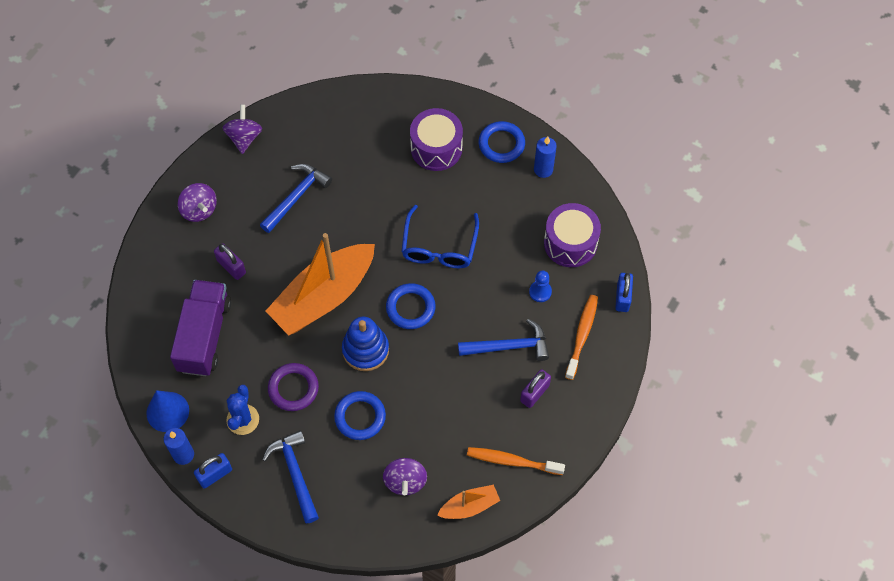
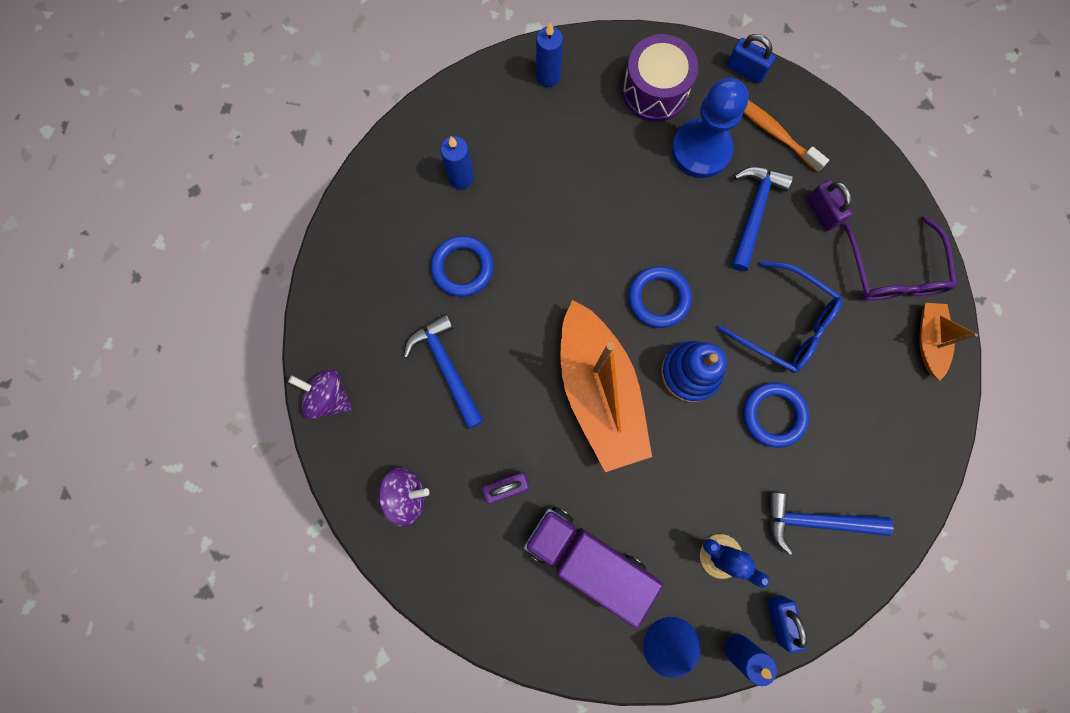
camera: 65 degrees left, 15 degrees up
purple ring [268,363,319,411] -> none
purple spinning top [383,458,427,495] -> none
blue glasses [401,205,479,268] -> blue glasses moved to [718,261,843,373]
purple drum [410,108,463,171] -> blue candle [440,136,474,189]
orange toothbrush [467,447,565,475] -> purple glasses [843,215,957,300]
blue ring [479,121,525,163] -> blue ring moved to [431,236,494,297]
blue pawn [529,271,552,302] -> blue pawn [672,78,749,178], size x2.15

